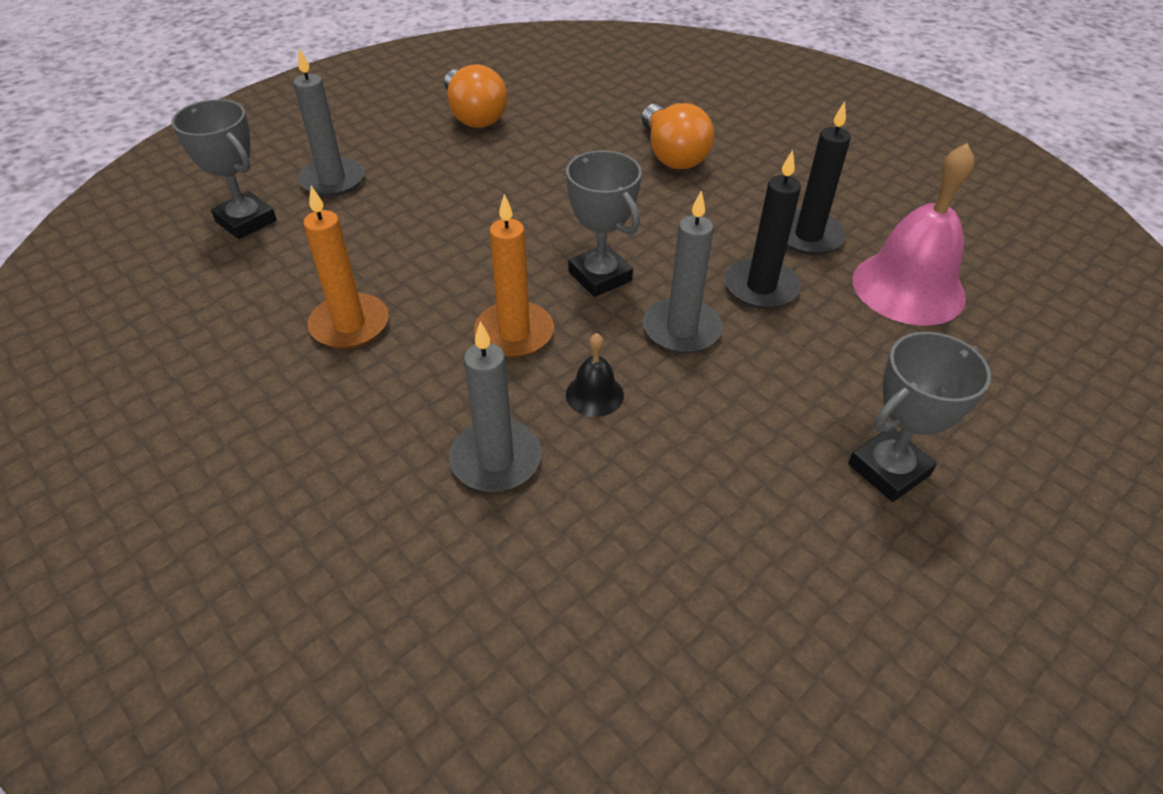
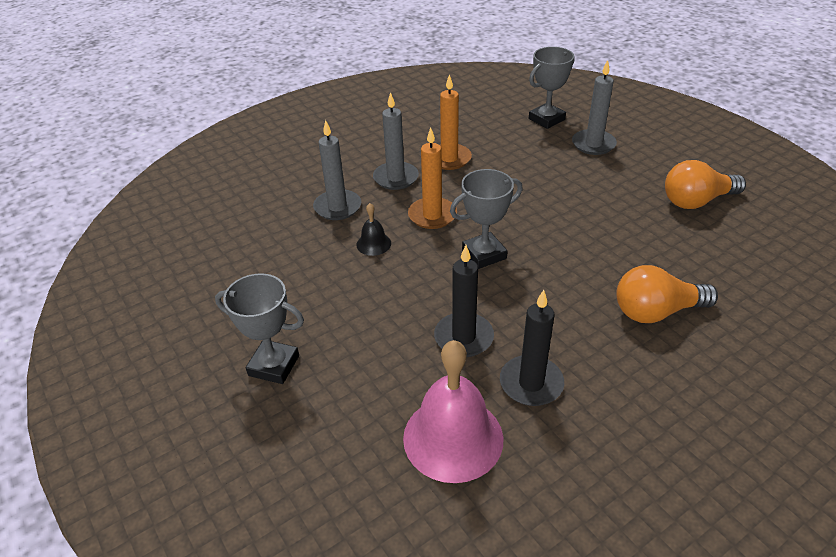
camera: 100 degrees right, 5 degrees down
grey candle [643,191,723,353] -> grey candle moved to [373,92,419,190]
grey trophy [848,332,991,502] -> grey trophy turned 45 degrees counterclockwise [215,273,304,384]

